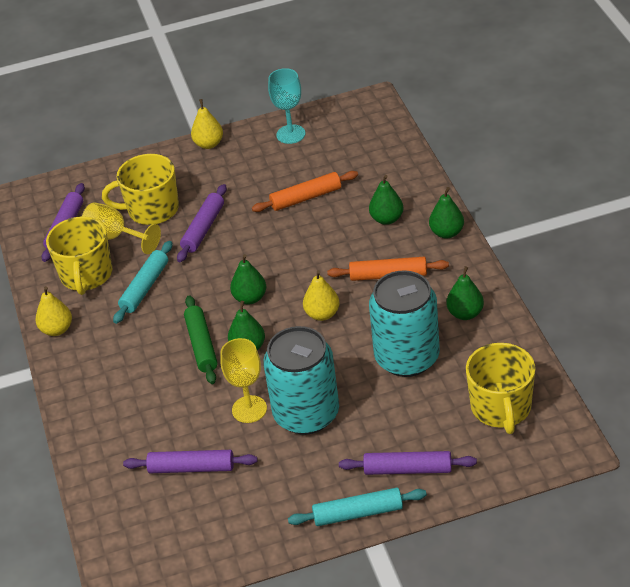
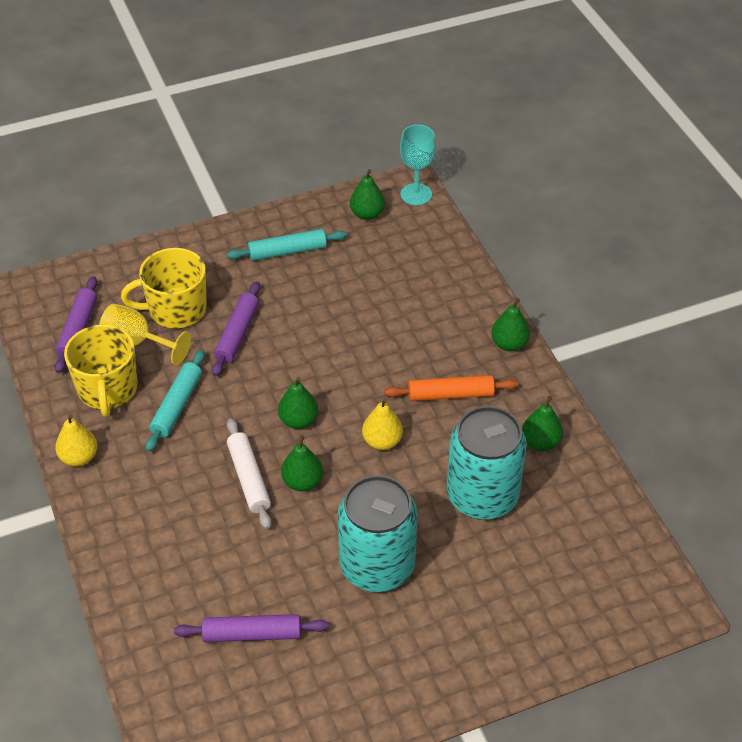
camera: 10 degrees left, 5 degrees up
green rolling pin [184,295,217,384] -> white rolling pin [227,418,271,529]
yellow pear [191,99,223,149] -> none
yellow goblet [220,338,267,423] -> none
orange rolling pin [252,171,358,212] -> none
turquoise goblet [268,68,305,144] -> turquoise goblet moved to [400,124,436,205]
turquoise rolling pin [288,488,427,526] -> turquoise rolling pin moved to [227,229,347,261]
purple rolling pin [339,451,477,475] -> none
green pear [369,175,403,225] -> green pear moved to [350,169,385,220]
yellow mug [466,343,536,434] -> none

